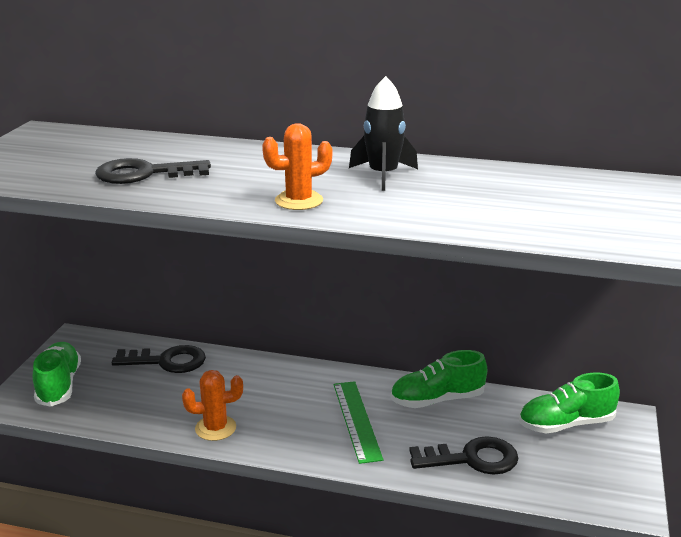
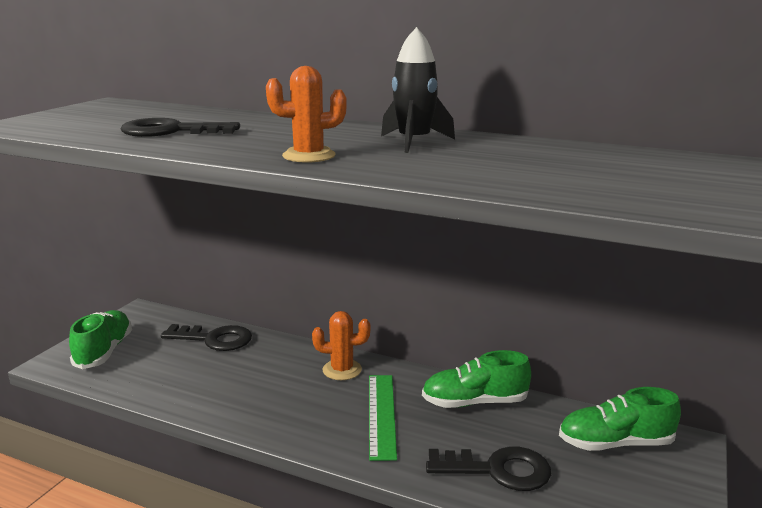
camera: 10 degrees right, 5 degrees down
orange cactus [182,370,243,441] -> orange cactus moved to [312,311,370,380]

